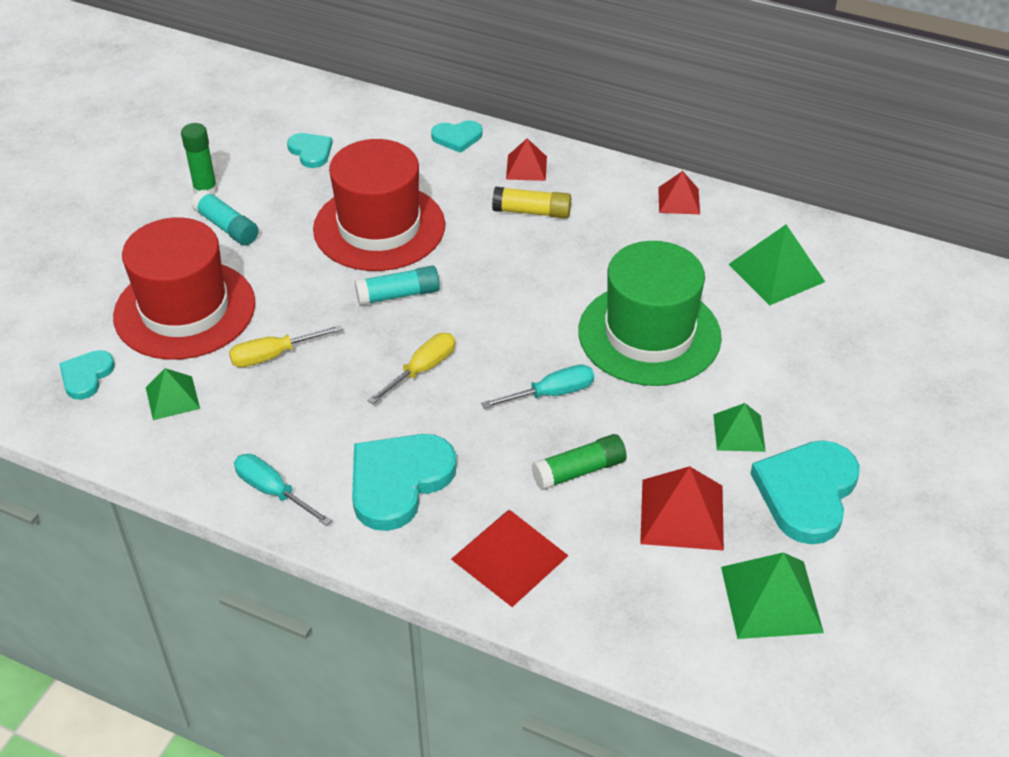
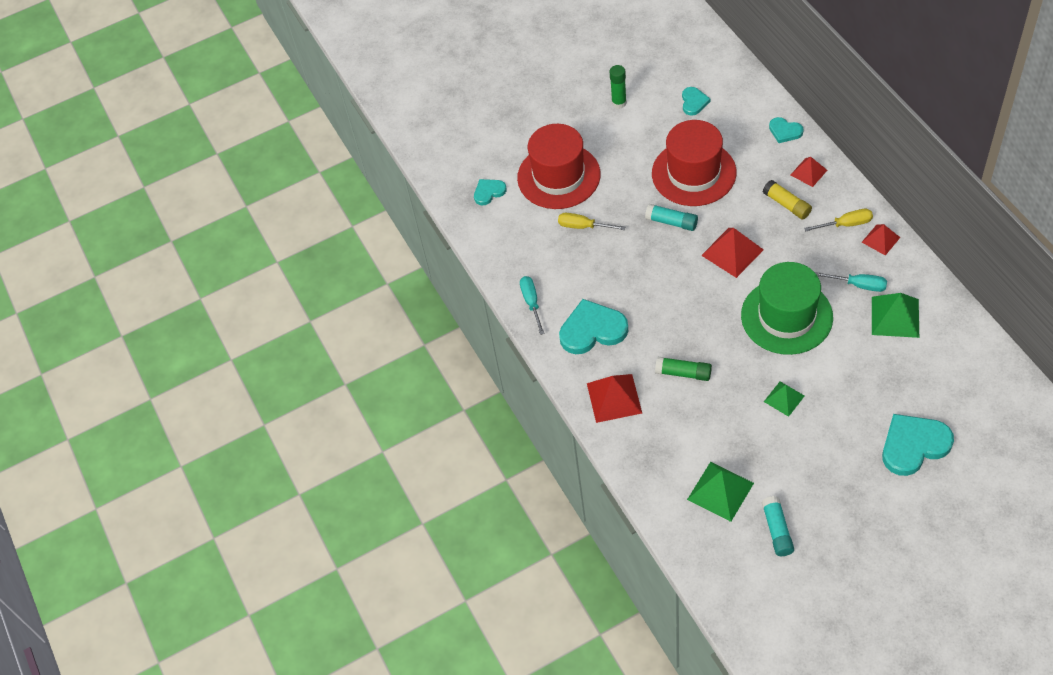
camera: 45 degrees right, 10 degrees up
green pyramid [146,368,200,420] -> none
turquoise glue stick [191,189,259,246] -> turquoise glue stick moved to [762,496,794,556]
yellow screwdriver [367,333,455,404] -> yellow screwdriver moved to [804,209,873,232]
turquoise screwdriver [481,365,594,409] -> turquoise screwdriver moved to [815,272,887,292]
red pyramid [640,466,724,551] -> red pyramid moved to [701,228,764,278]
turquoise heart [750,440,860,544] -> turquoise heart moved to [882,414,954,476]

